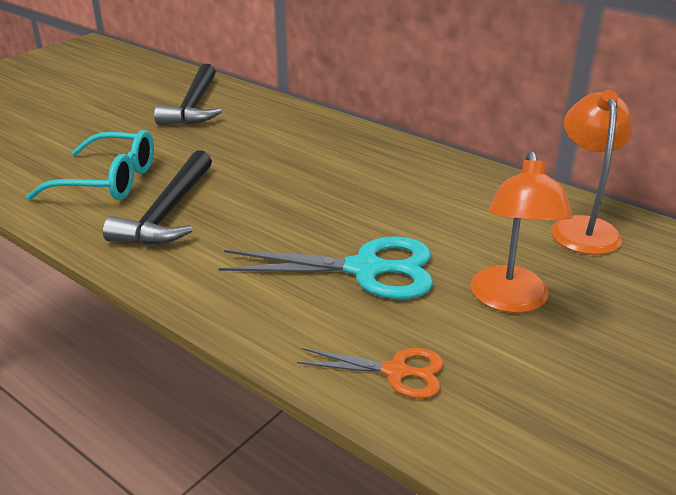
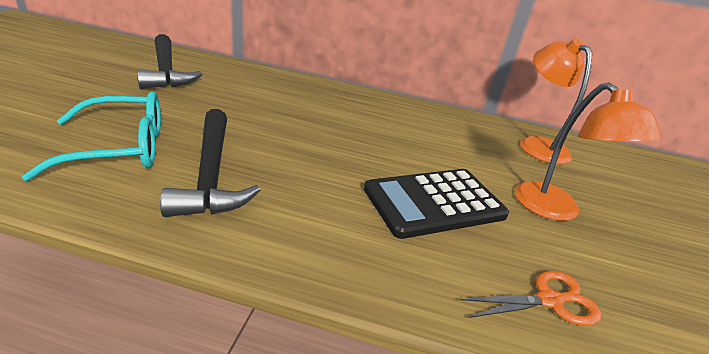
camera: 30 degrees left, 0 degrees up
turquoise scissors [219,236,433,299] -> black calculator [364,169,509,239]

